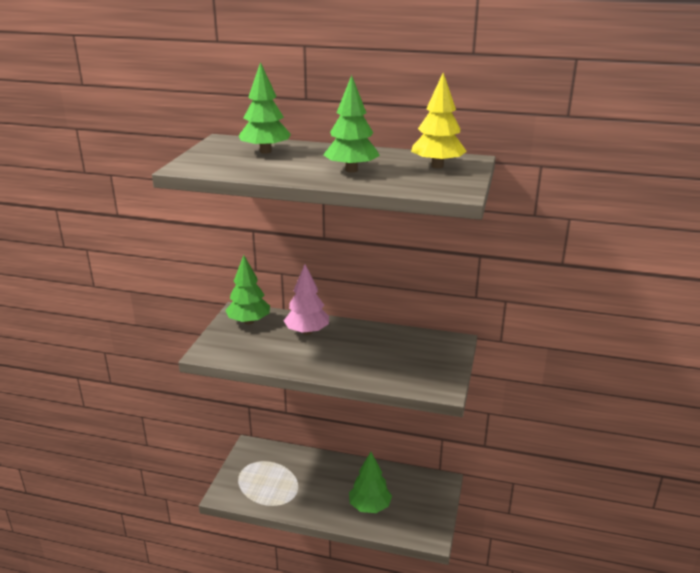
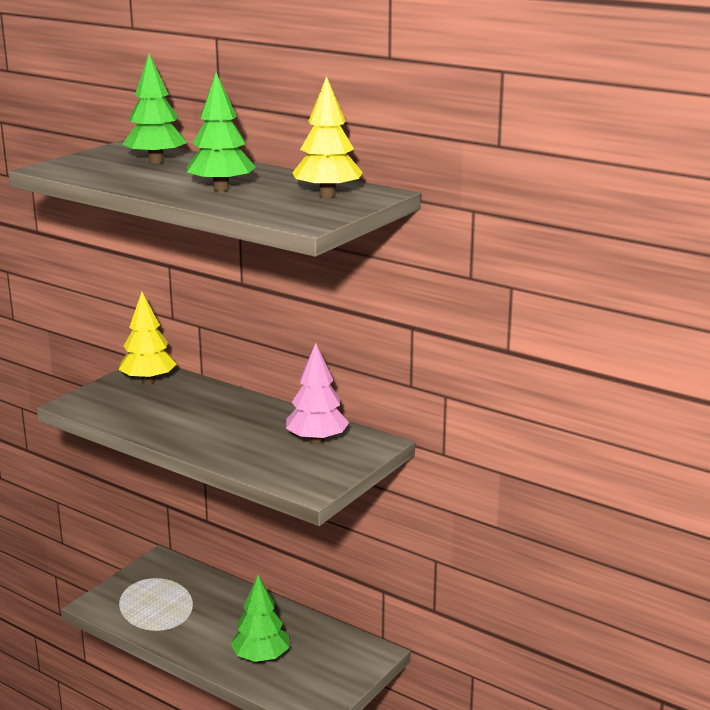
camera: 20 degrees right, 5 degrees down
green tree [225,255,270,324] -> yellow tree [118,292,177,384]
pink tree [284,265,329,335] -> pink tree moved to [286,343,349,444]

